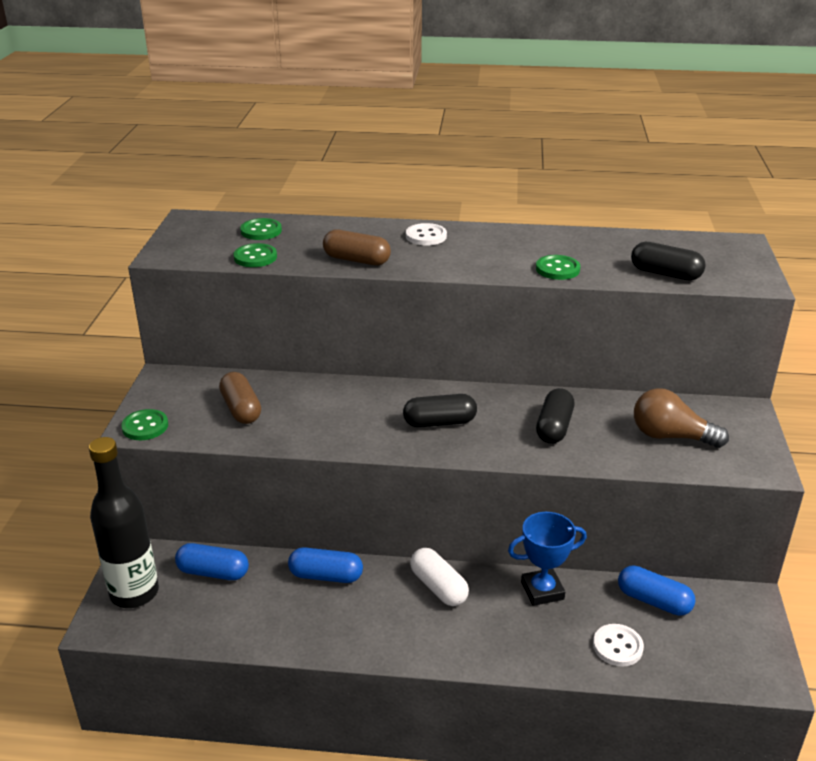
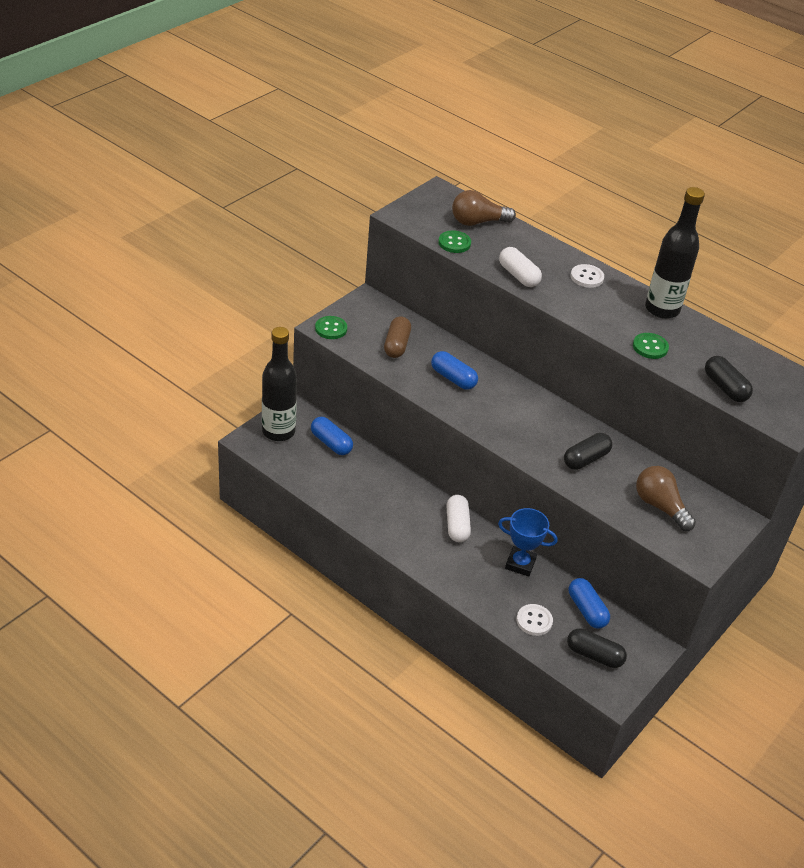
camera: 30 degrees right, 10 degrees up
green button [240,218,282,240] -> brown light bulb [452,190,516,226]
blue capsule [288,547,363,583] -> blue capsule moved to [431,351,478,390]
brown capsule [323,229,391,265] -> white capsule [499,247,542,287]
black capsule [403,394,477,428] -> black capsule moved to [567,628,627,668]
none -> black bottle [645,187,705,319]

